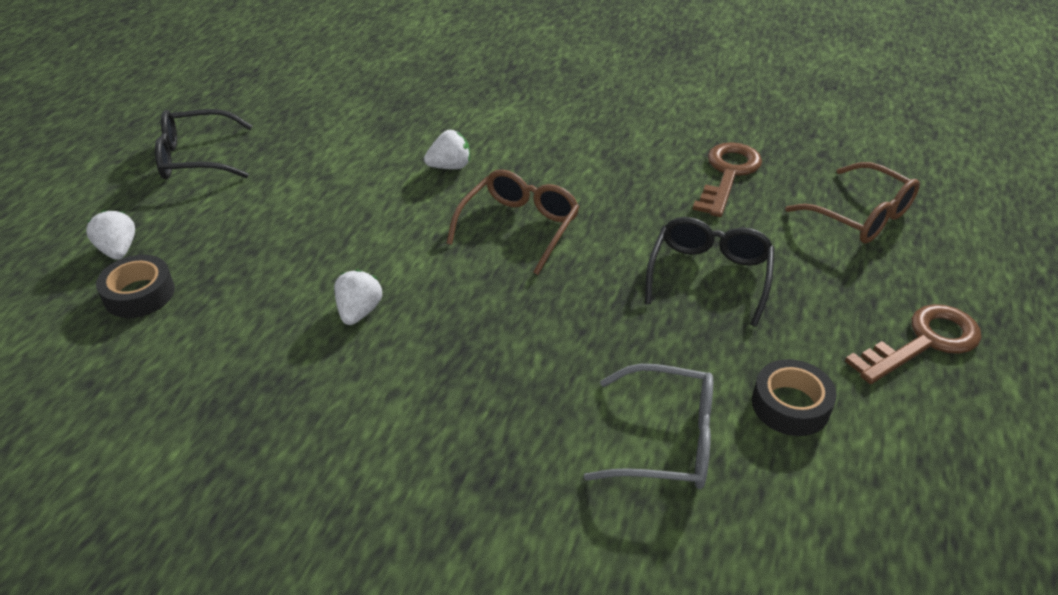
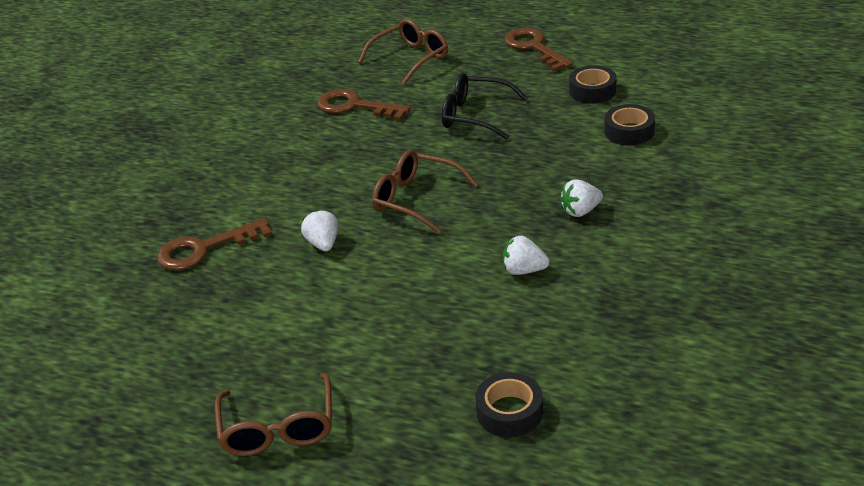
camera: 85 degrees left, 5 degrees down
white strawberry [86,210,135,260] -> white strawberry moved to [560,179,603,217]
black glasses [155,109,252,180] -> brown glasses [215,373,332,456]
grey glasses [584,364,713,489] -> black tape [604,104,655,145]
none -> brown key [157,218,272,271]

